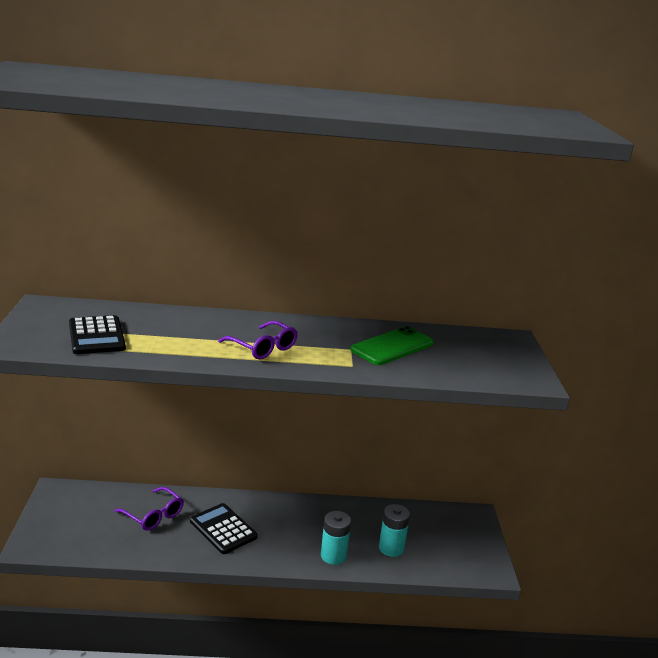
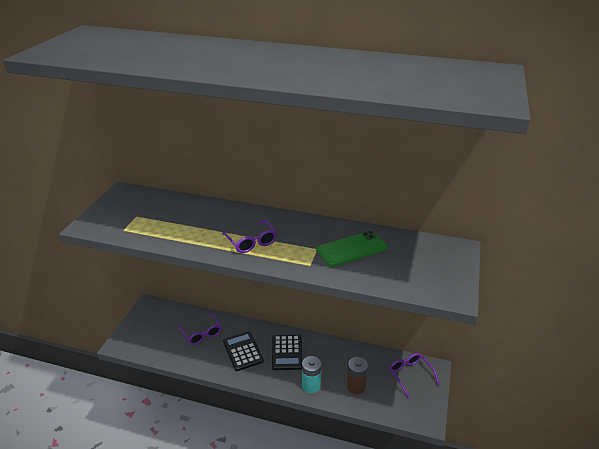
camera: 20 degrees right, 10 degrees up
black calculator [69,315,126,354] -> black calculator moved to [272,335,302,370]
turquoise battery [379,504,410,557] -> brown battery [347,357,368,394]
none -> purple glasses [389,353,439,398]

